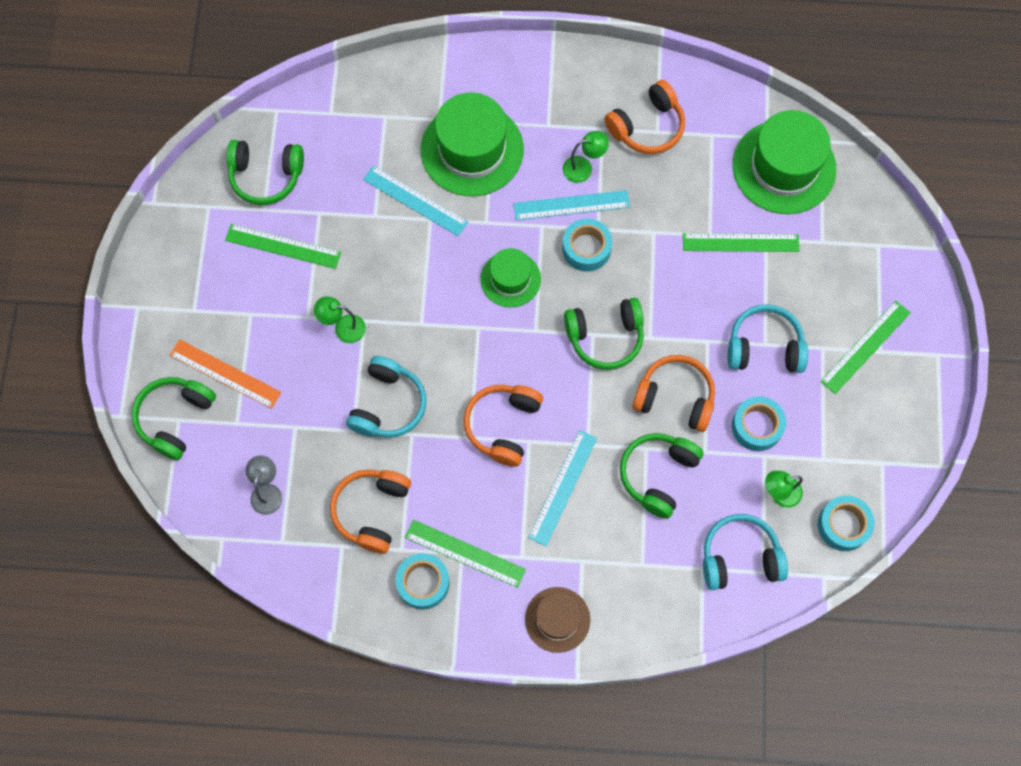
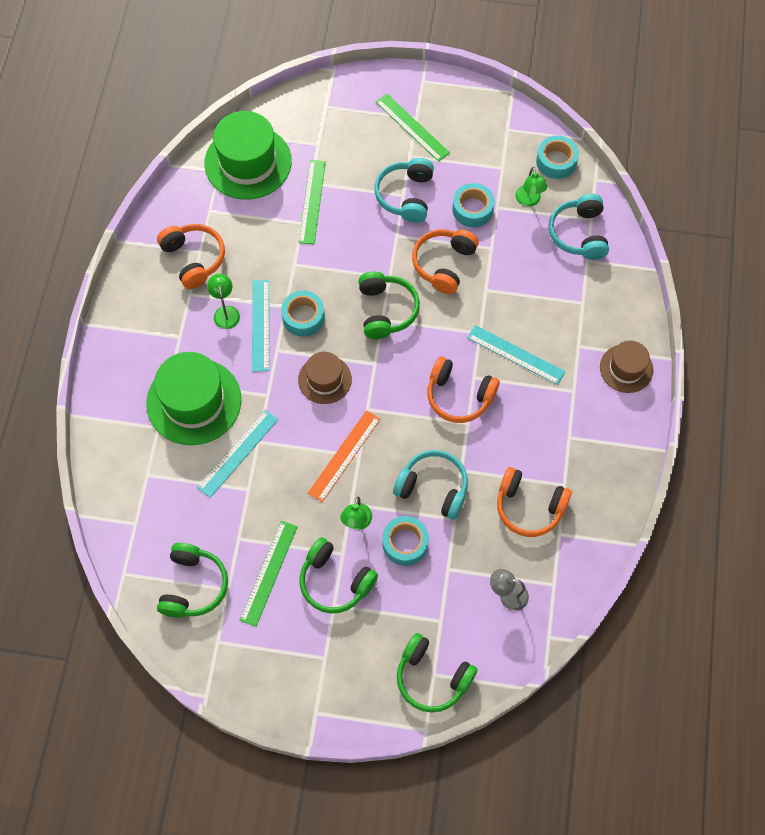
camera: 85 degrees left, 5 degrees down
orange ruler [169,339,282,409] -> orange ruler moved to [308,410,380,502]
turquoise tape [395,553,450,610] -> turquoise tape moved to [382,516,429,566]
green ruler [405,520,526,588] -> none
green hat [480,248,541,308] -> brown hat [298,352,352,404]
green headphones [620,433,703,519] -> green headphones moved to [299,537,378,614]

